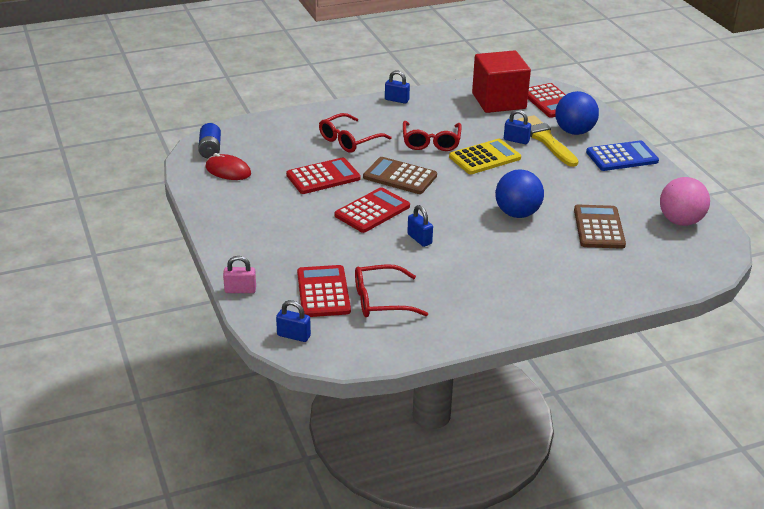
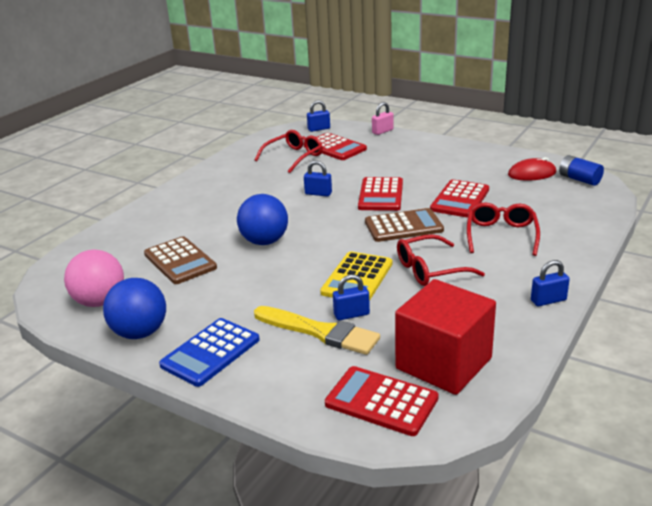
camera: 145 degrees right, 5 degrees down
red glasses [403,121,462,151] -> red glasses turned 75 degrees counterclockwise [397,234,485,286]
blue ball [555,91,599,135] -> blue ball moved to [103,278,166,339]

